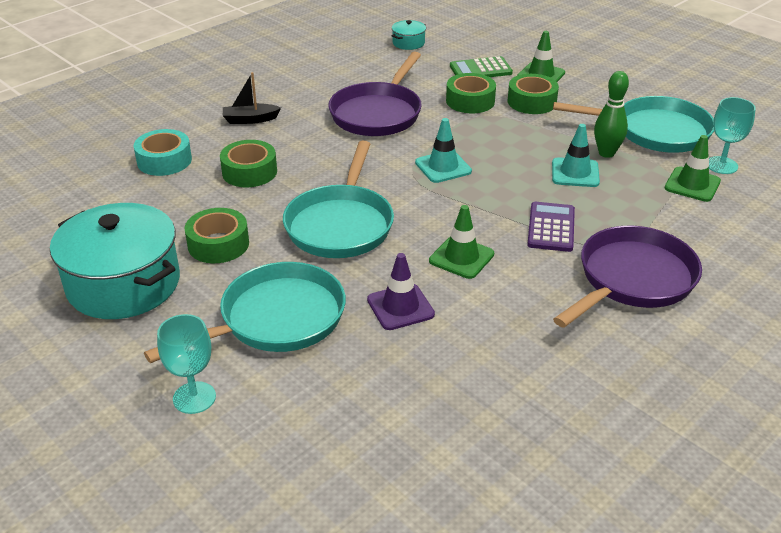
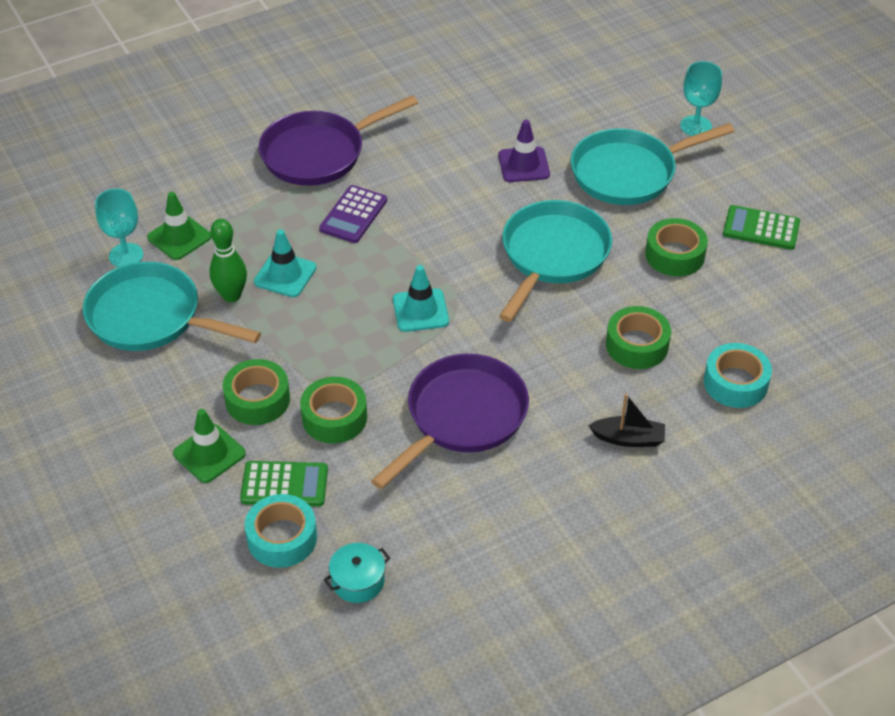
camera: 165 degrees left, 10 degrees up
turquoise pot [50,203,180,319] -> green calculator [723,205,800,250]
green traffic cone [429,205,494,279] -> none
none -> turquoise tape [245,494,317,568]

